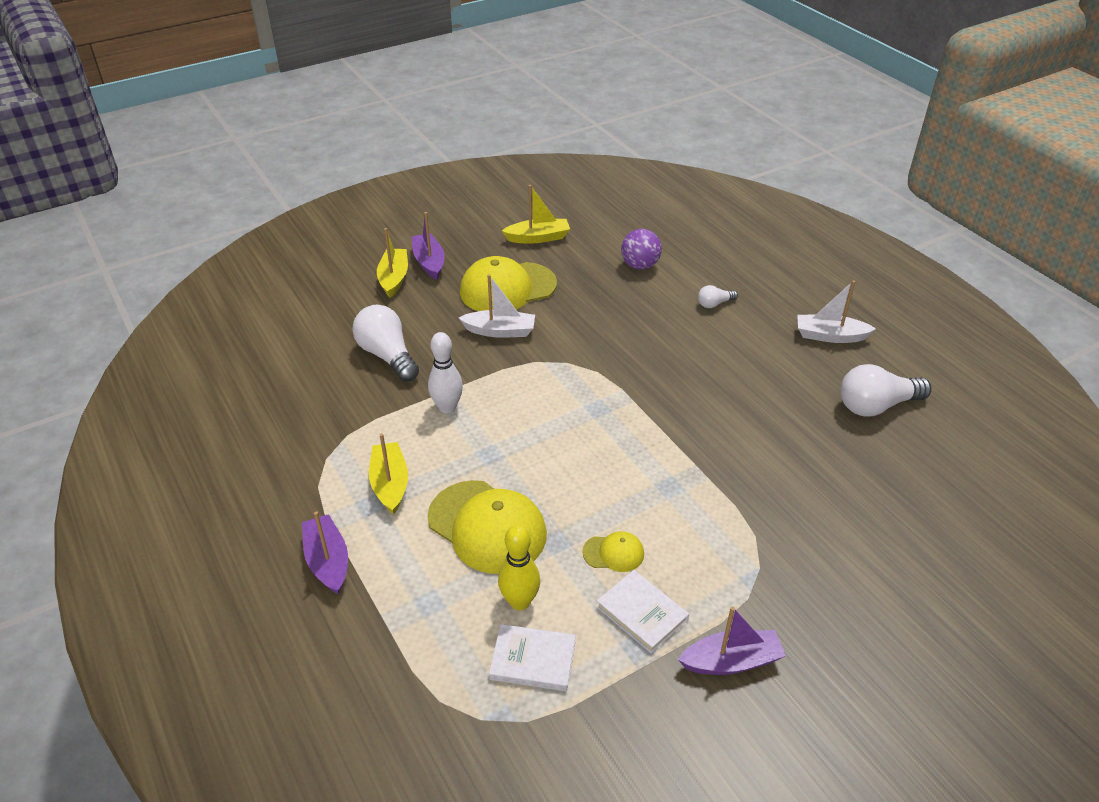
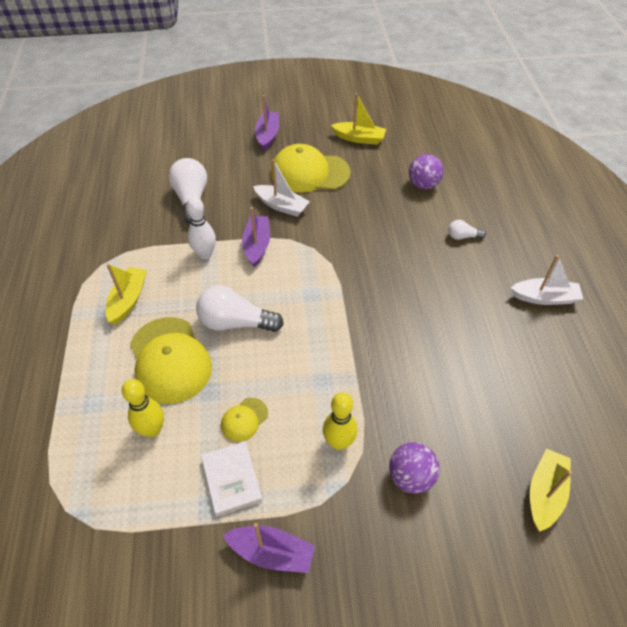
camera: 25 degrees right, 10 degrees up
purple boat [302,511,348,595] -> purple boat moved to [242,207,270,267]
yellow boat [377,228,408,298] -> yellow boat moved to [530,449,572,532]
white book [489,624,576,691] -> none
yellow cap [582,531,644,572] -> yellow cap turned 105 degrees clockwise [221,398,268,442]
white boat [797,280,876,343] -> white boat turned 150 degrees clockwise [511,255,583,305]
white light bulb [840,364,931,417] -> white light bulb moved to [196,285,284,332]
none -> yellow bowling pin [323,392,358,450]
none -> purple ball [389,442,440,494]

